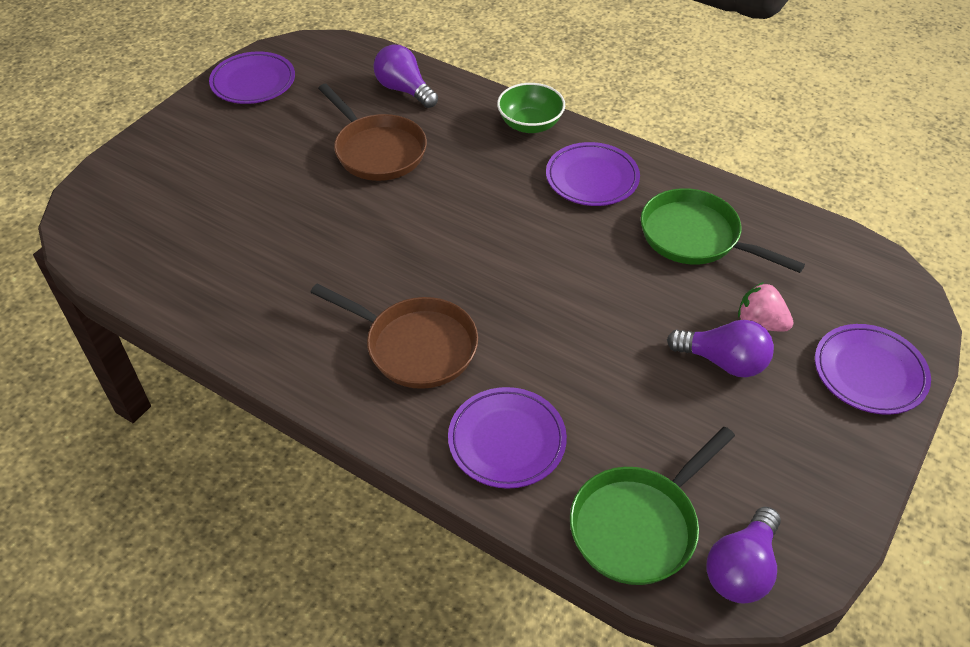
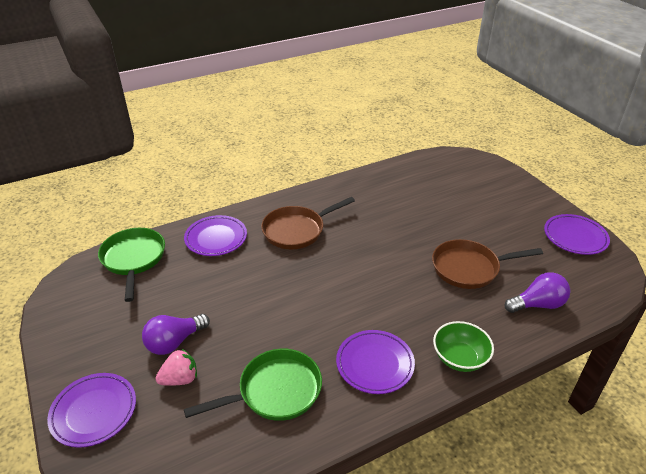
camera: 120 degrees right, 10 degrees down
purple light bulb [706,507,781,604] -> none

